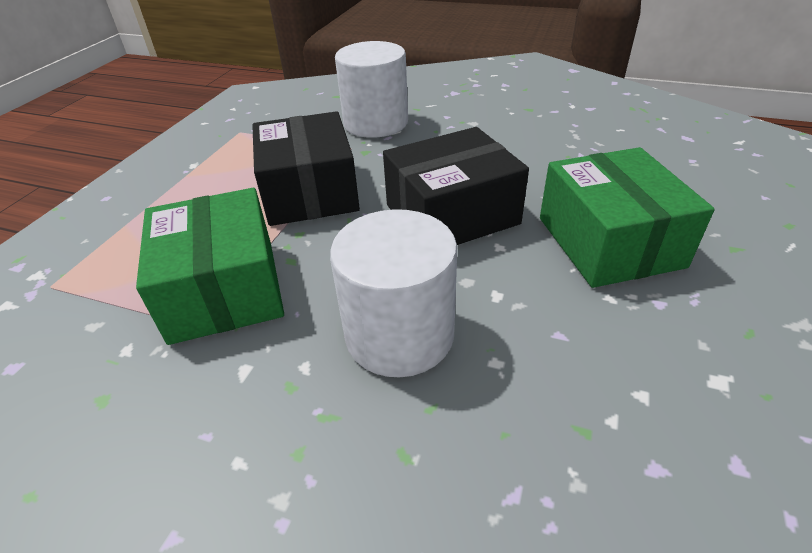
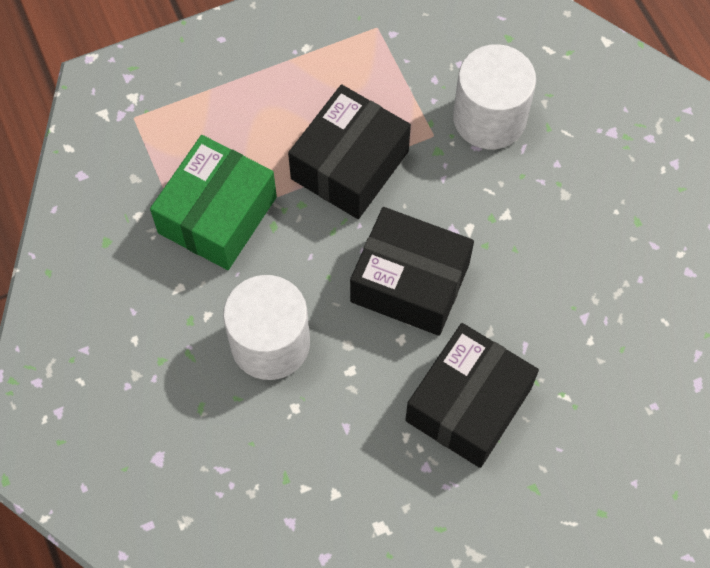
camera: 45 degrees right, 25 degrees up
green box [540,147,715,288] -> black box [405,323,539,468]

